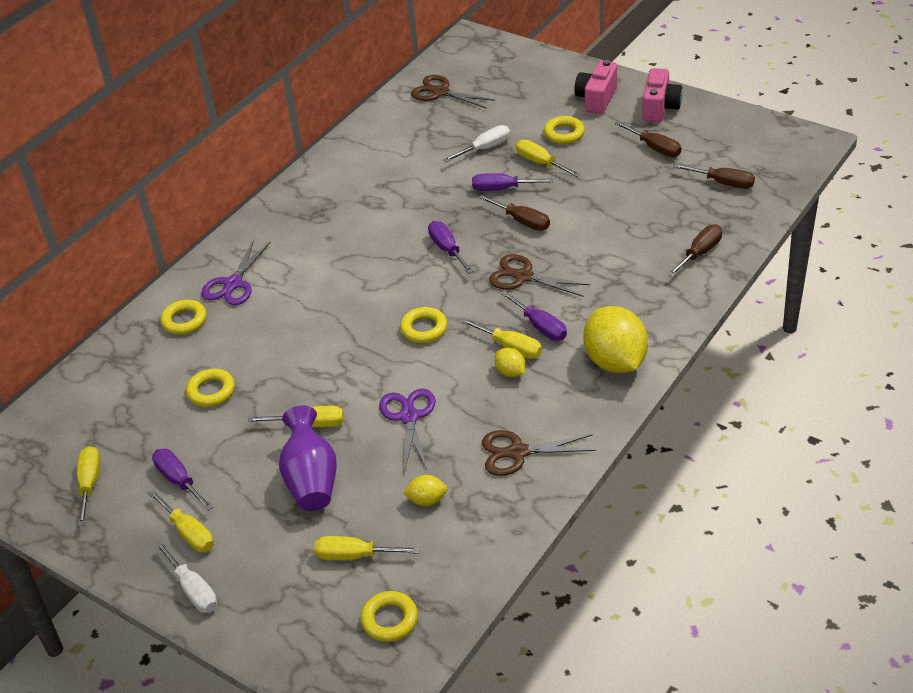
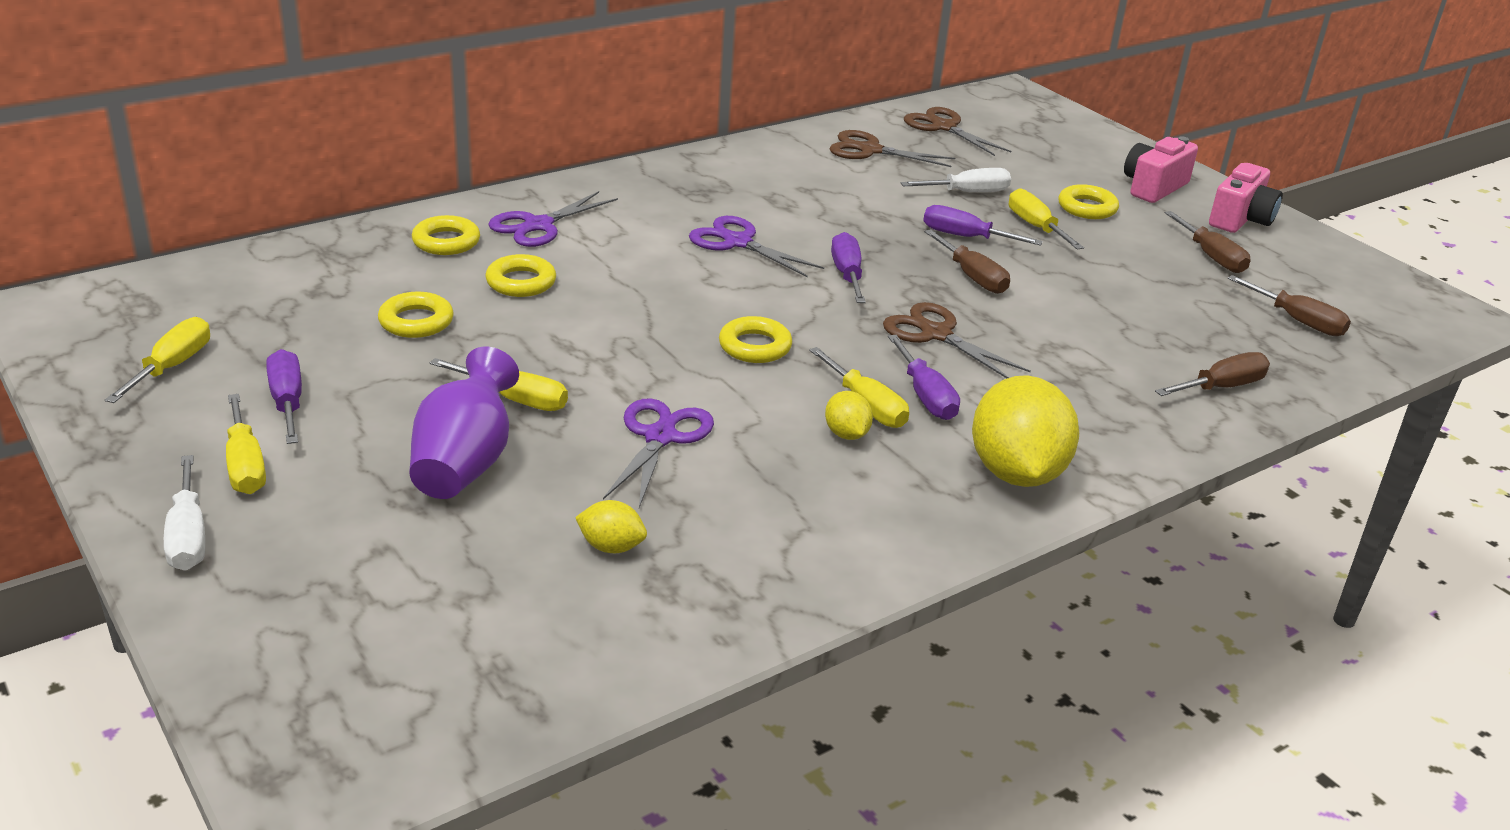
camera: 15 degrees right, 10 degrees down
yellow screwdriver [314,536,420,560] -> none
yellow ring [360,591,418,642] -> yellow ring moved to [485,254,556,297]
brown scissors [482,430,596,476] -> brown scissors moved to [829,130,955,167]
none -> purple scissors [689,216,824,277]

